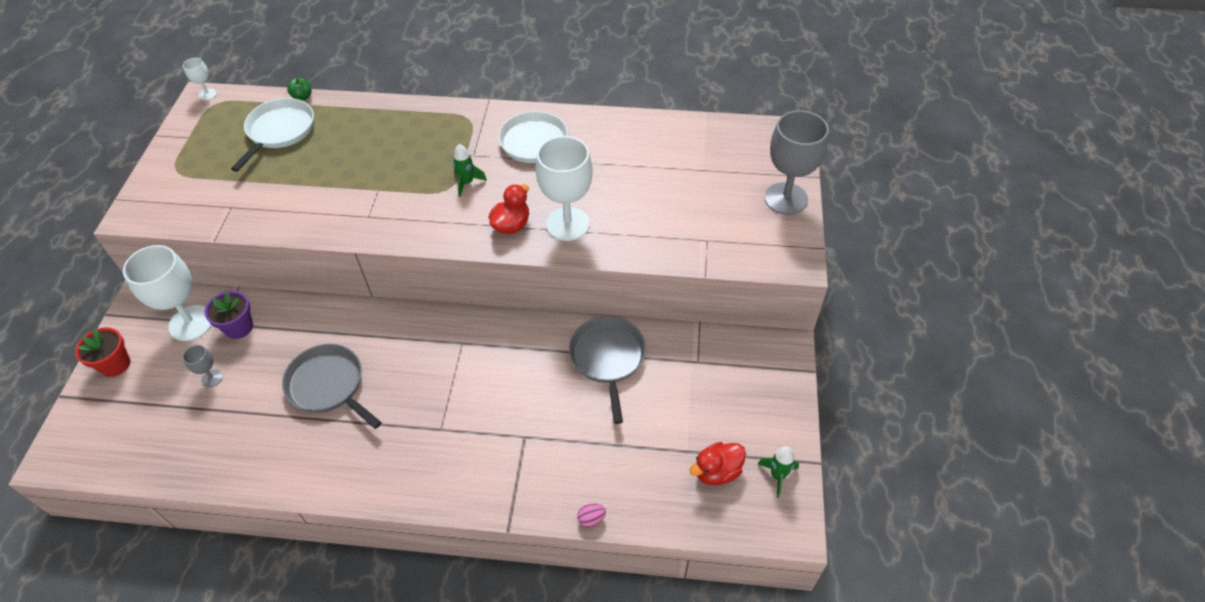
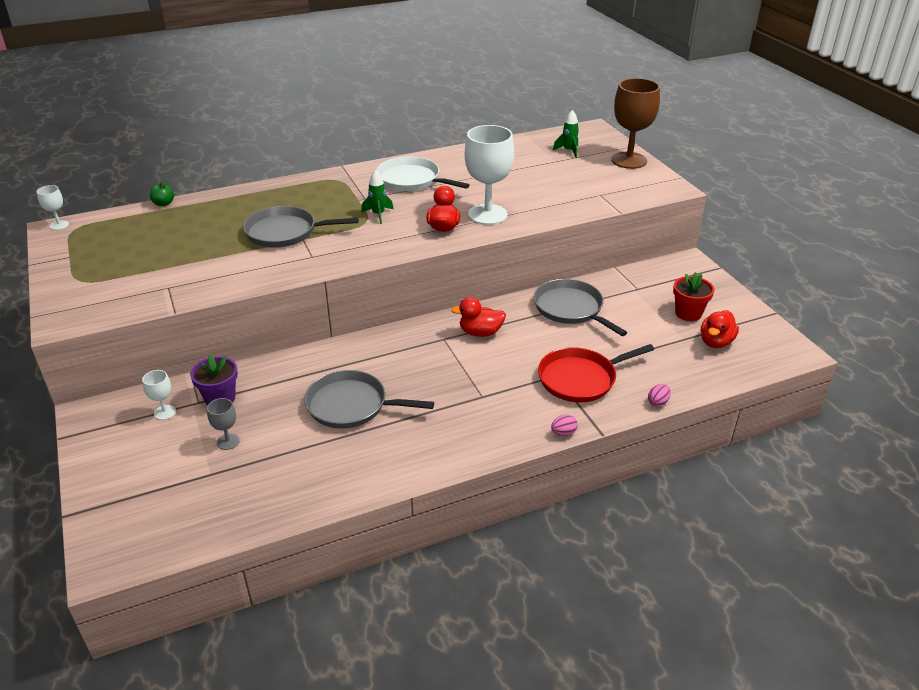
camera: 30 degrees left, 15 degrees down
red flower pot [75,327,130,377] -> red flower pot moved to [673,272,714,321]
white goblet [123,245,212,341] -> white goblet [142,370,176,420], size x0.45
white pan [231,98,314,172] -> none
green rocket [758,446,799,498] -> green rocket moved to [553,110,579,158]
grey goblet [764,110,829,215] -> brown goblet [611,78,660,169]
none -> grey pan [243,206,358,248]
none -> red duck [451,297,506,337]
none -> red pan [538,344,654,402]
none -> pink egg [551,415,578,436]

